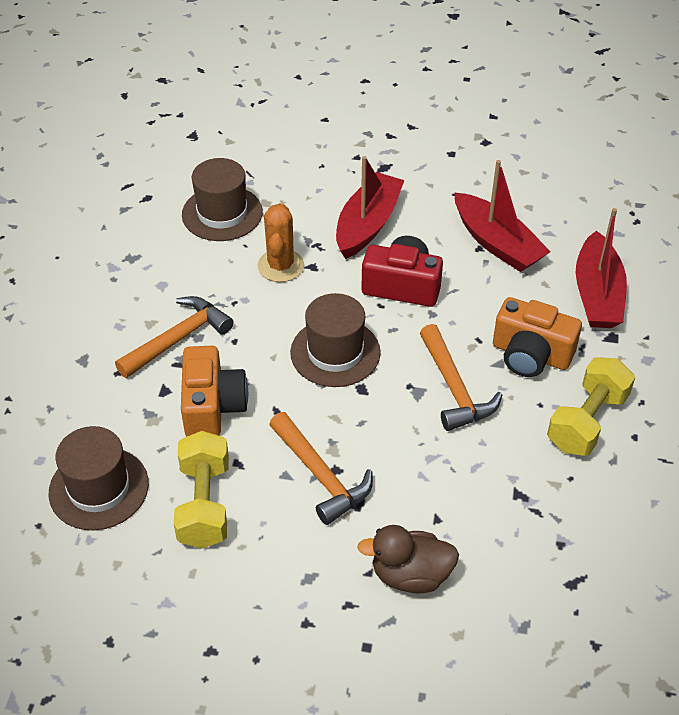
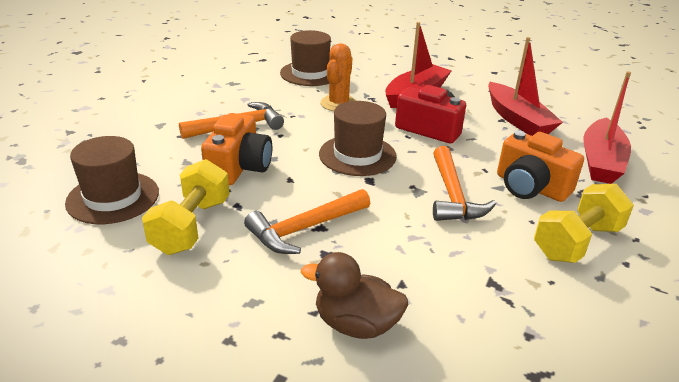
camera: 15 degrees right, 15 degrees down
orange hammer [269,412,373,525] -> orange hammer turned 75 degrees clockwise [244,189,370,254]

